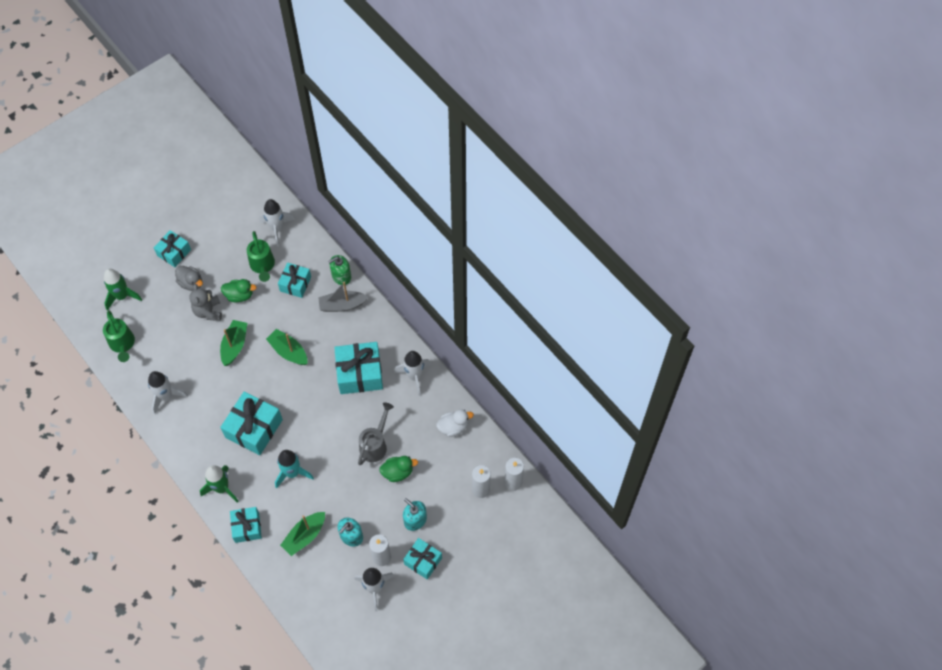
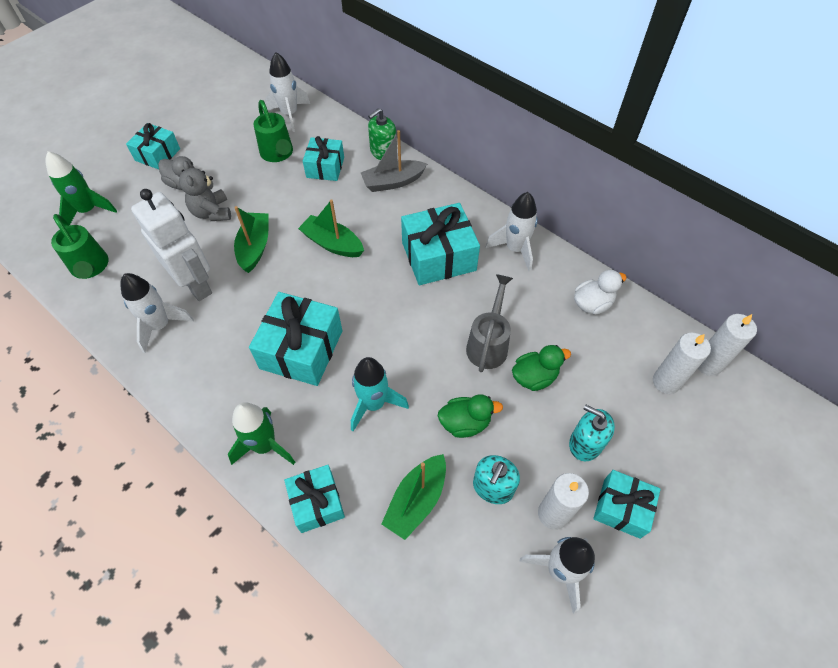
camera: 10 degrees left, 5 degrees down
green duck [221,279,257,302] -> green duck moved to [438,394,503,438]
none -> white robot [131,189,212,301]

